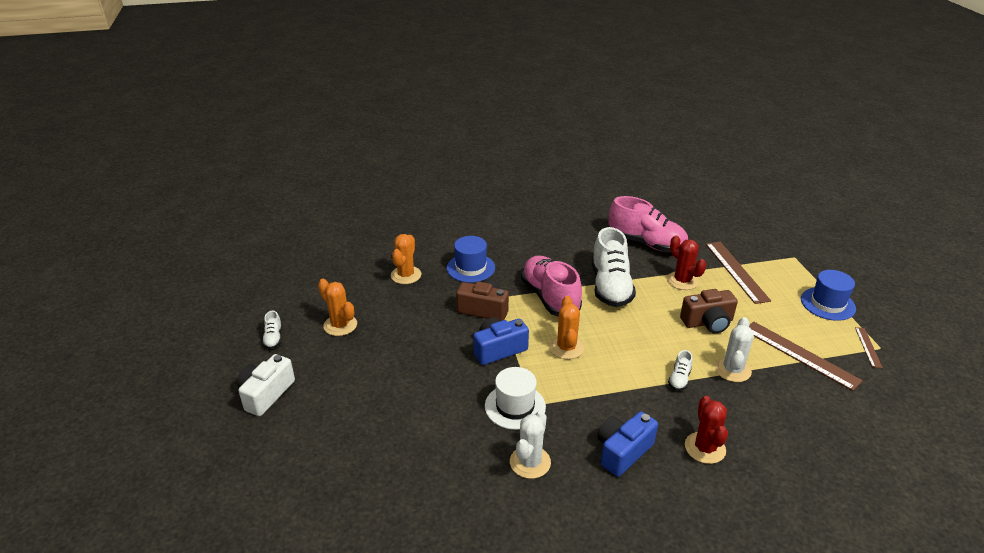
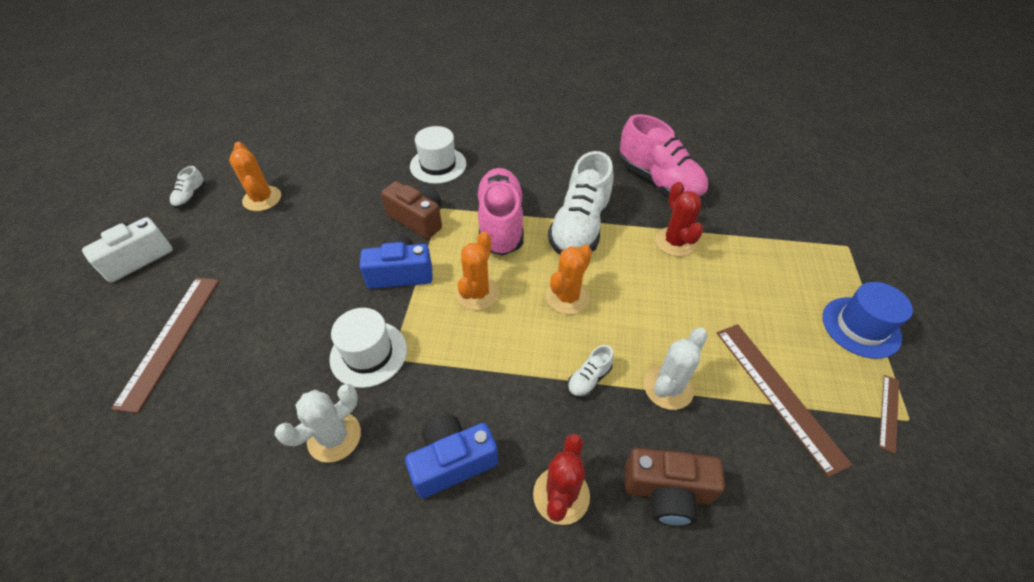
camera: 20 degrees right, 15 degrees up
orange cactus [391,234,421,284] -> orange cactus moved to [546,245,592,315]
blue hat [447,236,495,283] -> white hat [410,126,466,184]
brown camera [680,289,738,334] -> brown camera moved to [625,448,725,526]
brown ruler [706,242,771,304] -> brown ruler moved to [111,278,219,413]

